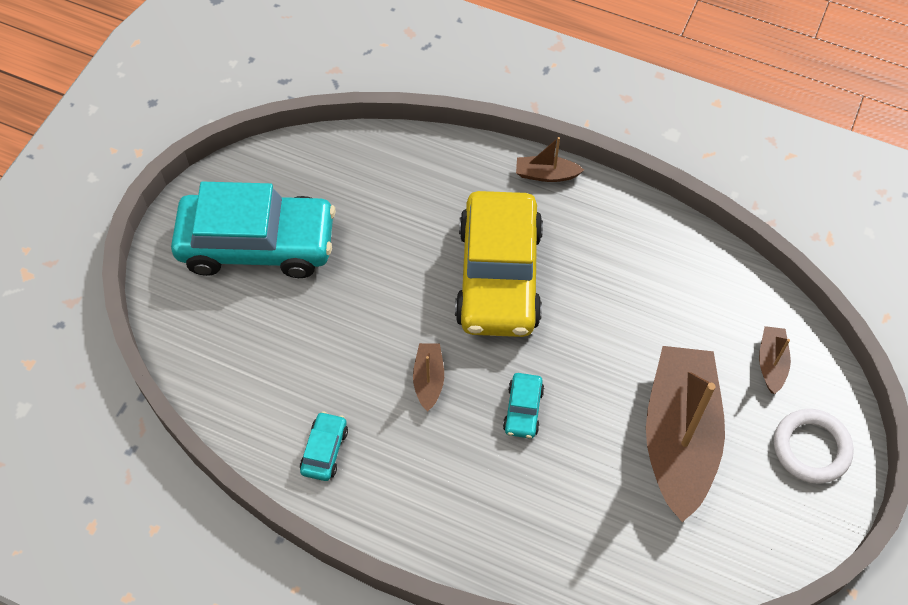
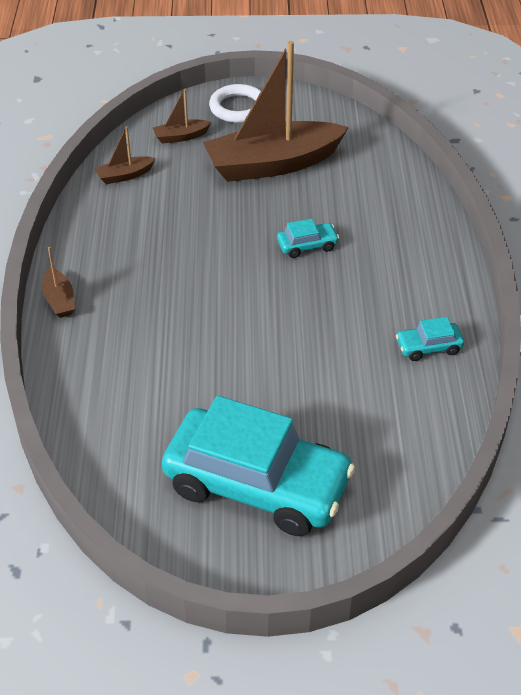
camera: 115 degrees left, 15 degrees down
turquoise car [171,182,336,278] -> turquoise car turned 135 degrees clockwise [162,396,355,536]
brown boat [413,343,444,412] -> brown boat moved to [95,126,156,184]
yellow car [455,191,543,337] -> none

